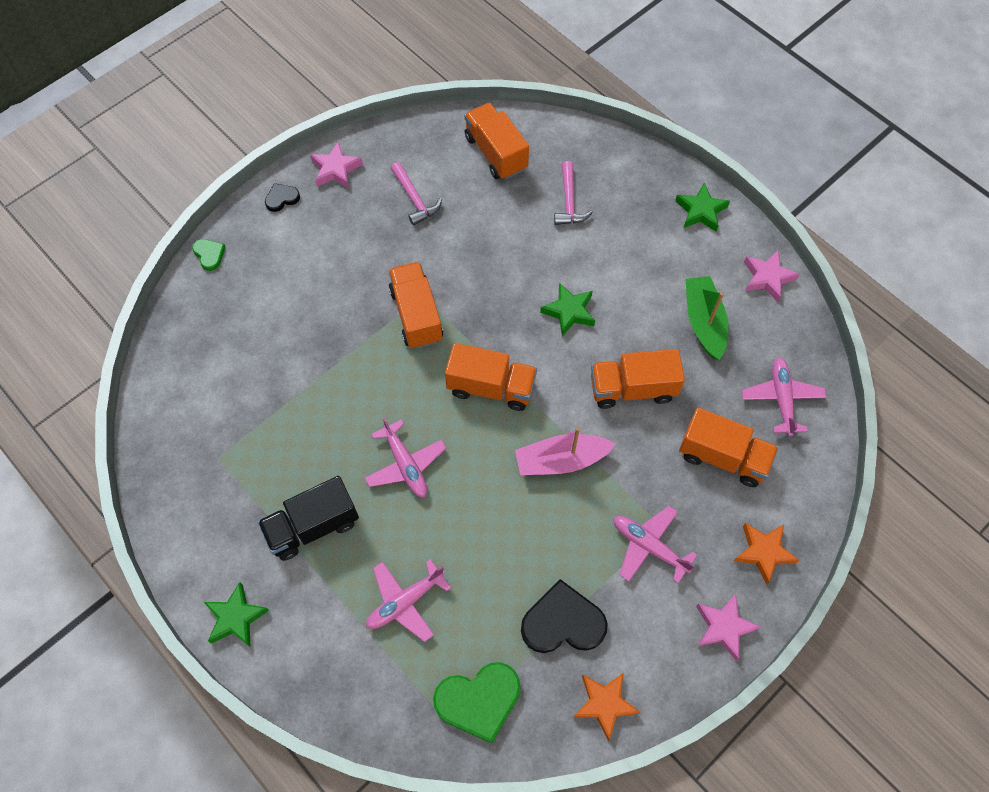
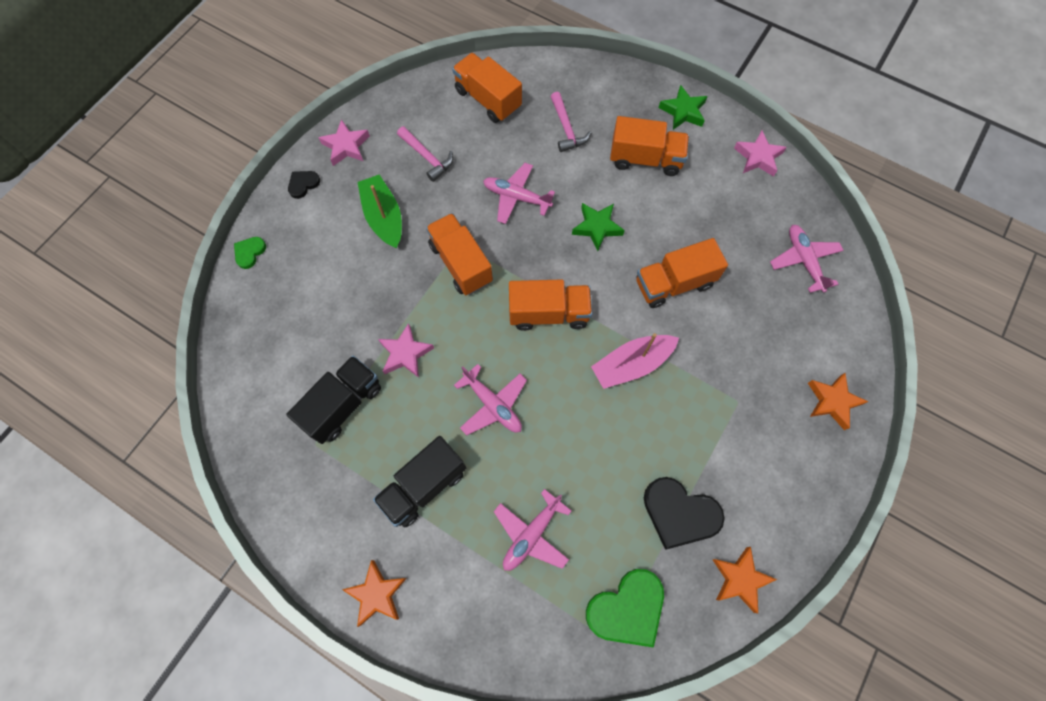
camera: 15 degrees left, 5 degrees up
green heart [192,239,226,271] -> green heart turned 105 degrees counterclockwise [234,237,266,269]
green star [204,582,270,646] -> orange star [342,560,407,627]
black heart [521,579,608,653] -> black heart turned 135 degrees counterclockwise [644,477,725,550]
pink plane [614,506,697,583] -> pink plane moved to [483,163,555,224]
orange truck [679,408,778,487] -> orange truck moved to [610,116,689,176]
green boat [685,276,728,360] -> green boat moved to [358,175,402,249]
pink star [696,594,760,661] -> pink star moved to [378,323,434,378]
none -> black truck [286,356,381,444]

